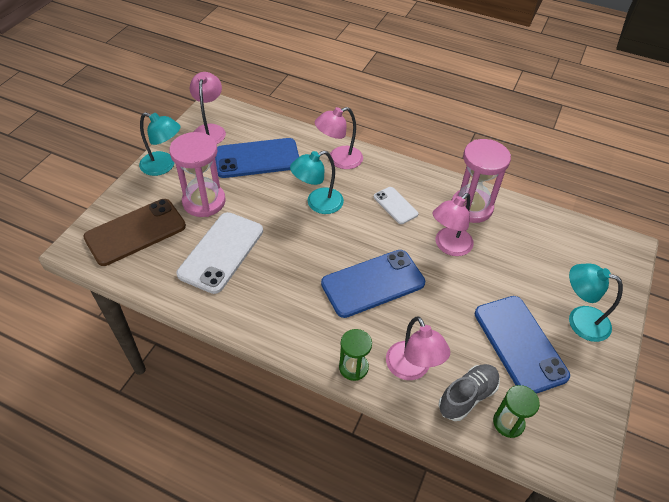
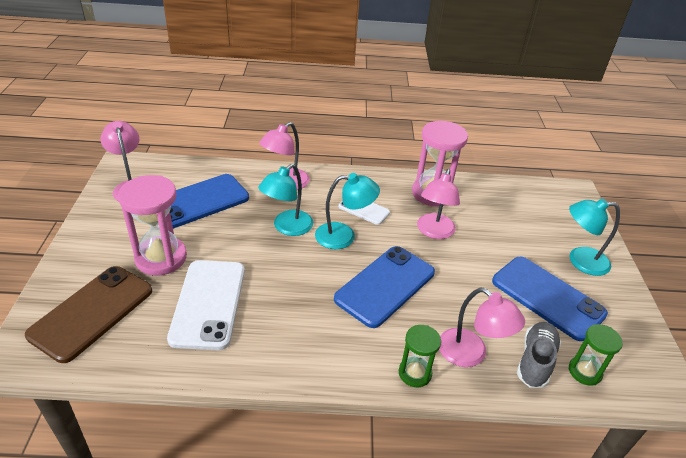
camera: 25 degrees left, 10 degrees down
turquoise lamp [139,112,181,176] -> turquoise lamp moved to [315,173,380,249]

